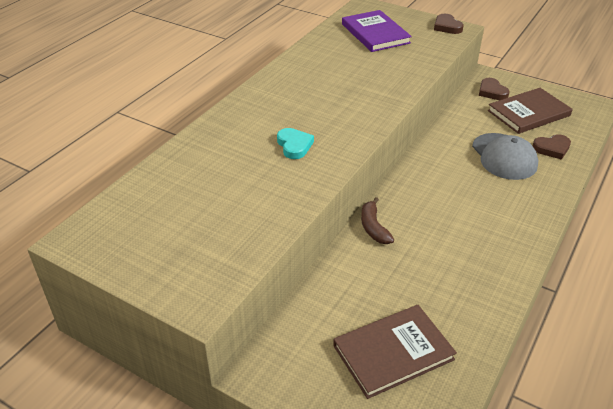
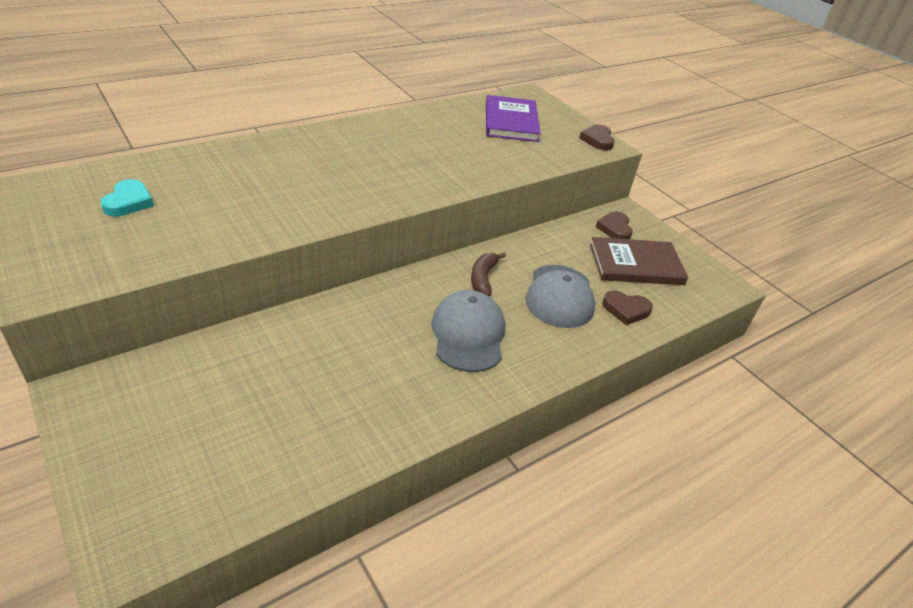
camera: 20 degrees right, 0 degrees up
turquoise heart [277,128,314,159] -> turquoise heart moved to [100,179,154,217]
brown book [333,305,457,399] -> none
brown banana [361,197,394,244] -> brown banana moved to [471,252,506,296]
none -> grey cap [431,290,505,372]

